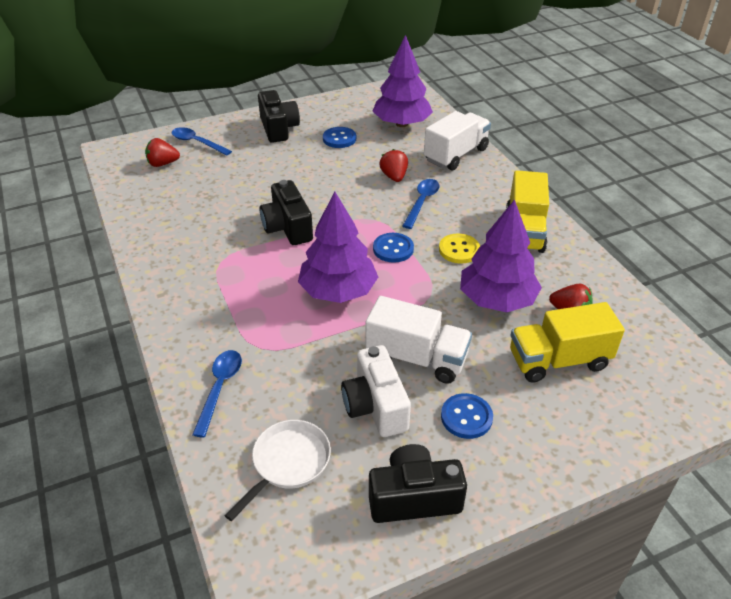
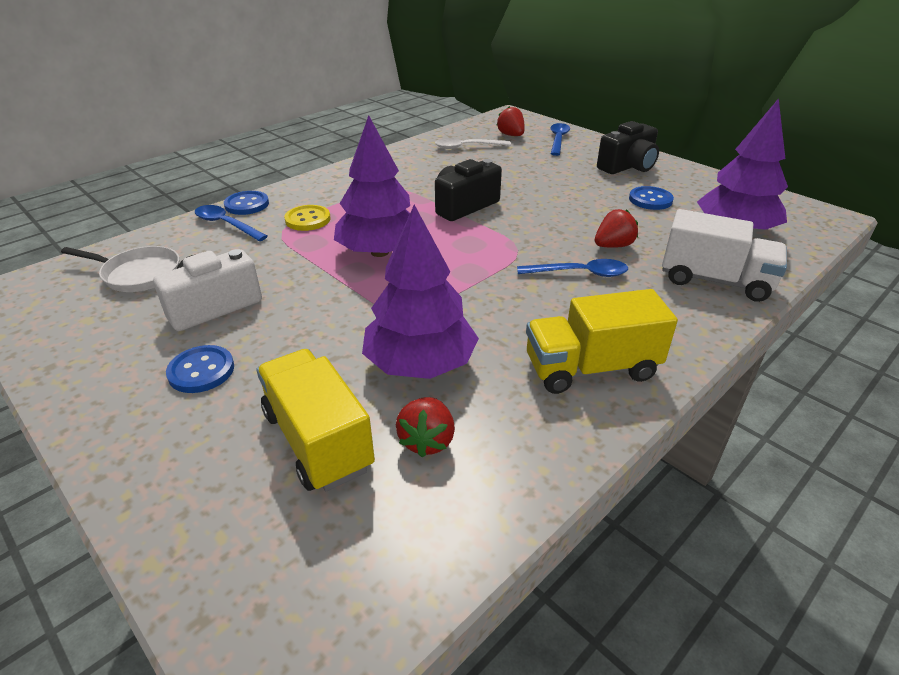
camera: 70 degrees right, 5 degrees down
blue spoon [192,350,242,438] -> blue spoon turned 135 degrees counterclockwise [195,205,268,241]
white truck [366,296,472,384] -> none
black camera [369,444,467,523] -> none
blue button [373,233,414,263] -> blue button moved to [224,191,269,215]
yellow button [439,234,480,264] -> yellow button moved to [284,205,331,231]
none -> white spoon [435,138,511,149]

